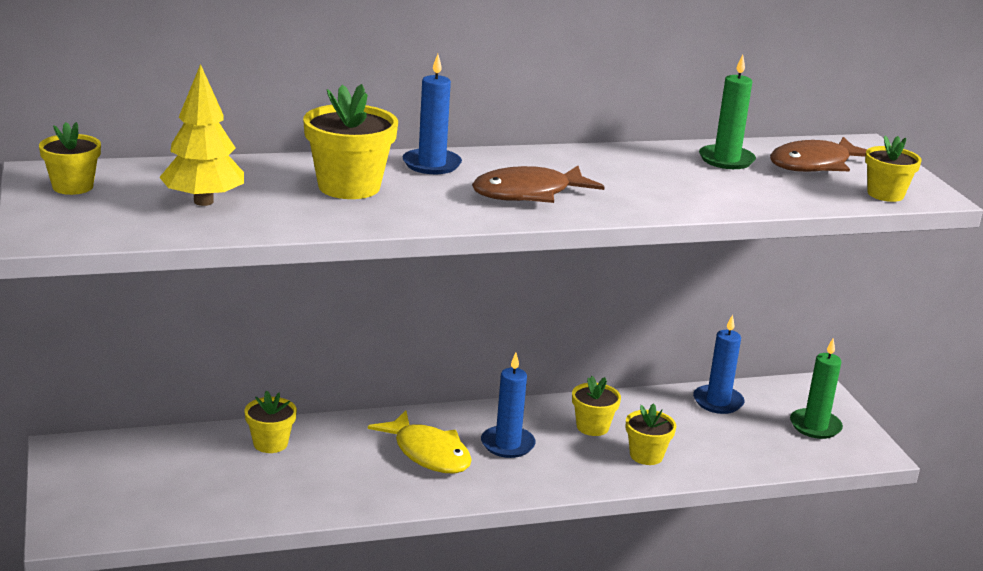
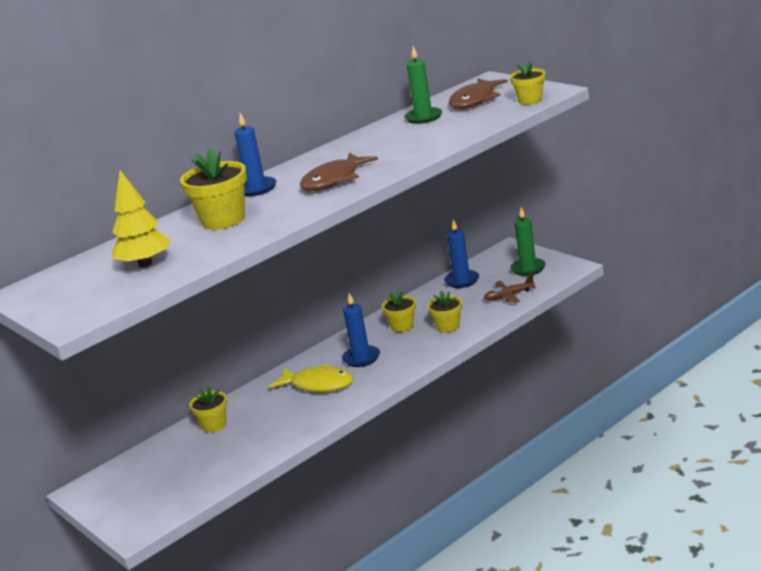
camera: 20 degrees left, 0 degrees up
yellow flower pot [39,122,101,195] -> none
none -> brown plane [484,273,536,303]

